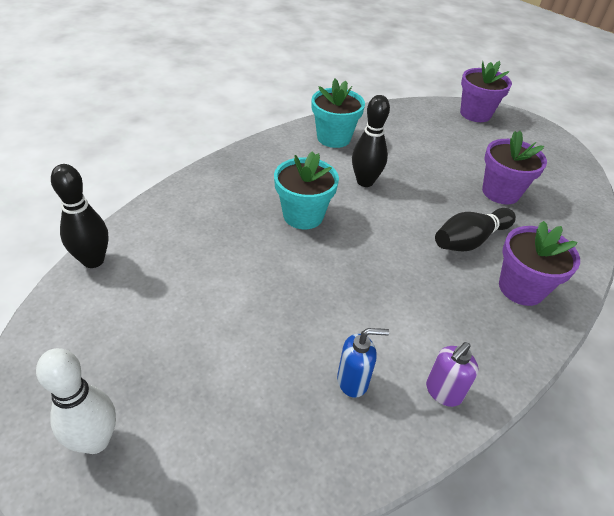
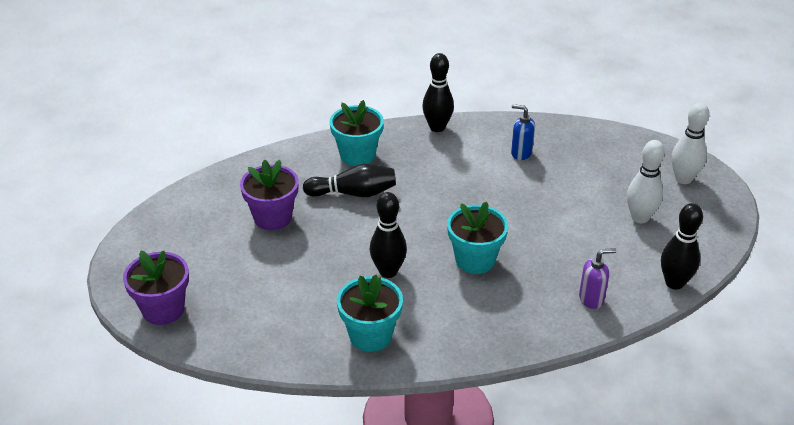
camera: 145 degrees left, 5 degrees down
purple soap dispenser [426,342,479,407] -> purple soap dispenser moved to [579,248,617,309]
purple flower pot [499,221,580,306] -> turquoise flower pot [330,100,384,166]
none -> black bowling pin [422,53,454,132]
none -> white bowling pin [627,140,665,223]

